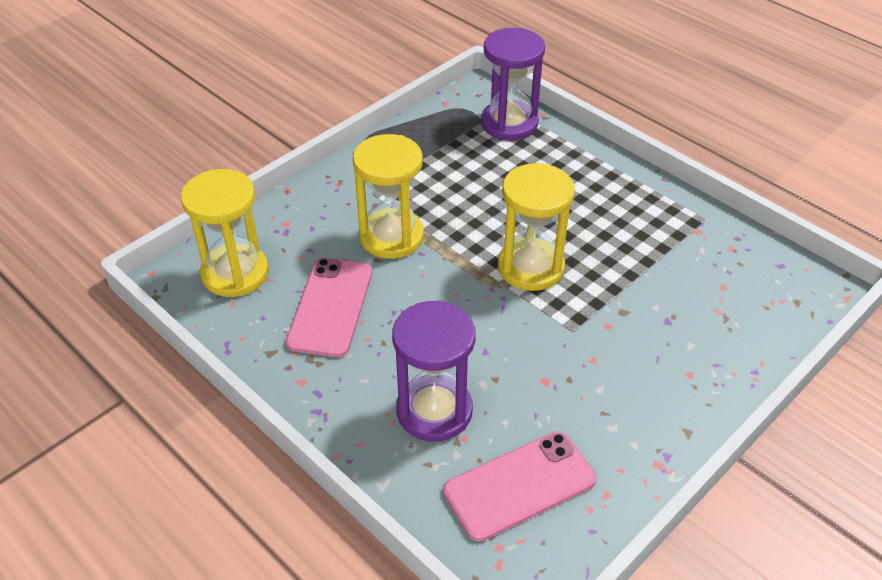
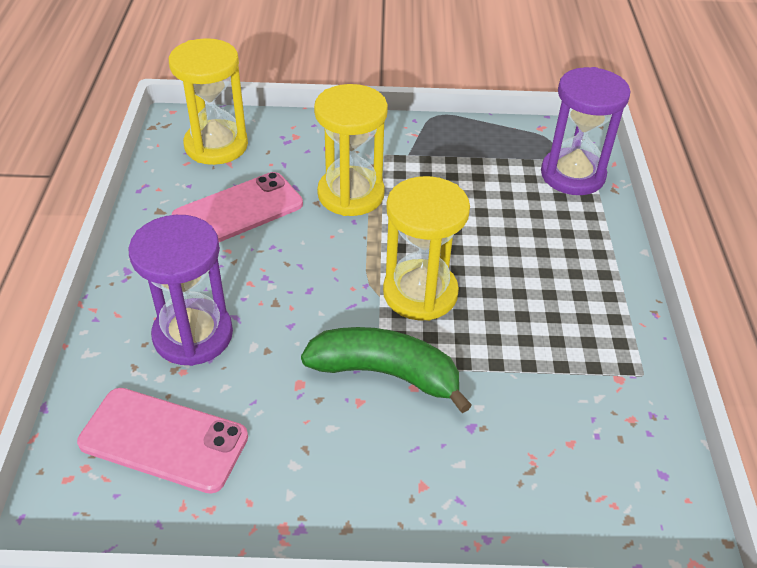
camera: 45 degrees right, 0 degrees up
none -> green banana [301,327,472,413]

